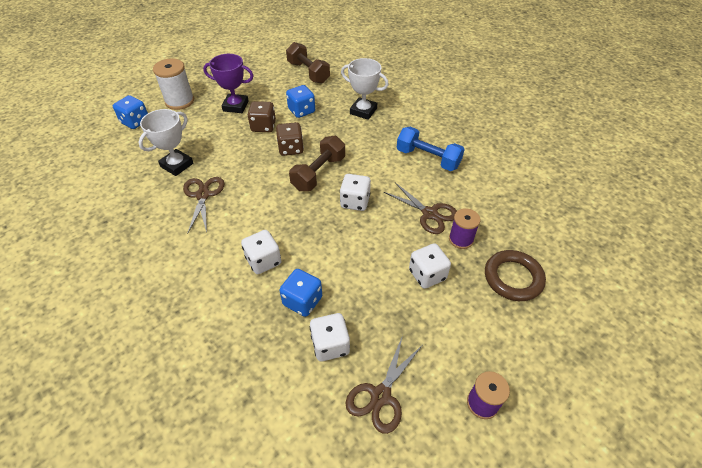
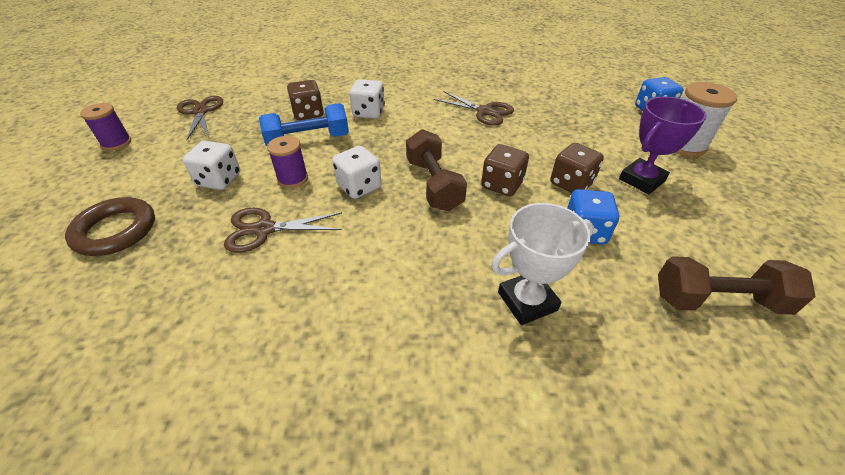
camera: 130 degrees right, 5 degrees down
white trophy [139,109,193,176] -> none
blue dice [279,269,322,317] -> brown dice [287,80,324,120]
white dice [310,313,350,361] -> none
blue dumbbell [396,127,465,171] -> blue dumbbell moved to [259,103,349,146]
purple spool [449,208,481,249] -> purple spool moved to [267,136,308,188]

